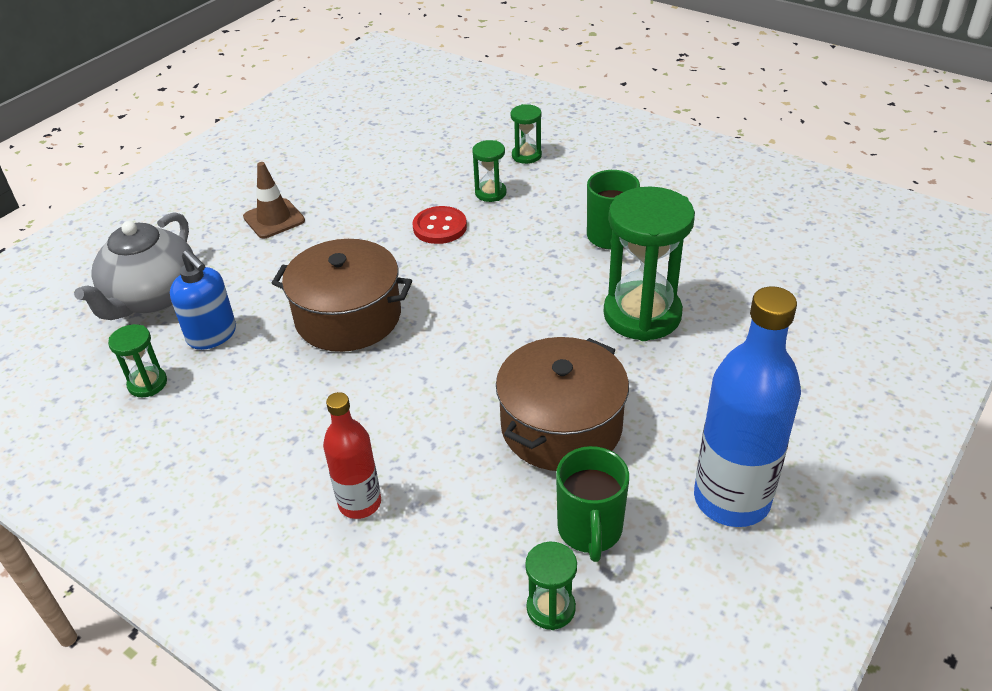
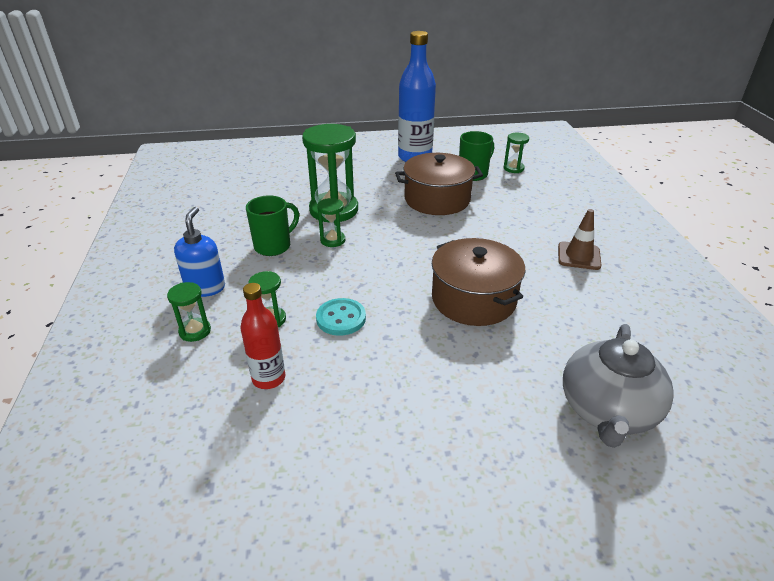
camera: 135 degrees left, 5 degrees down
grey teapot [74,212,193,320] -> grey teapot turned 135 degrees clockwise [563,324,674,448]
green hourglass [108,324,167,397] -> green hourglass moved to [317,198,345,247]
blue soap dispenser [170,250,236,350] -> blue soap dispenser moved to [174,207,225,297]
brown traffic cone [243,162,305,238] -> brown traffic cone moved to [558,209,601,270]
red bottle [323,392,381,519] -> red bottle moved to [240,283,285,389]
red button [413,206,467,244] -> turquoise button [316,298,366,336]

